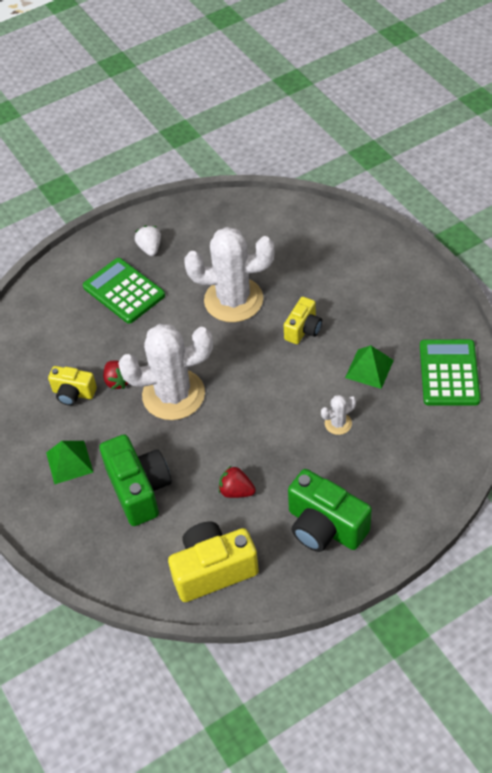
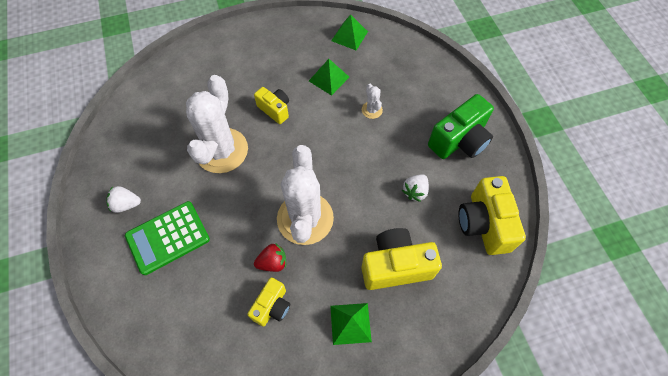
camera: 80 degrees left, 10 degrees up
green camera [99,434,172,526] -> yellow camera [361,228,442,290]
red strawberry [219,465,256,498] -> white strawberry [402,174,429,202]
green calculator [420,339,481,406] -> green pyramid [331,14,368,50]

